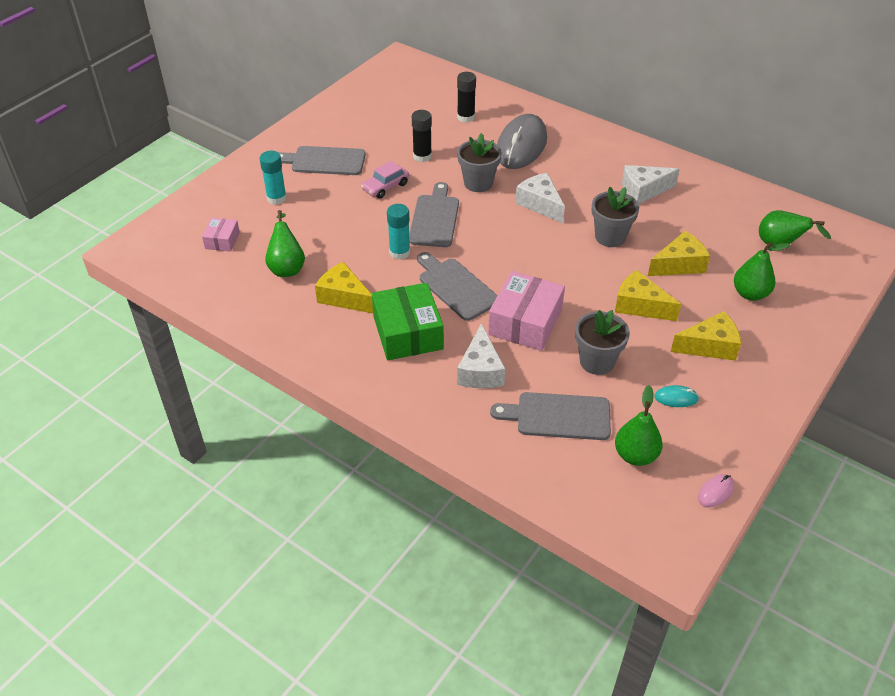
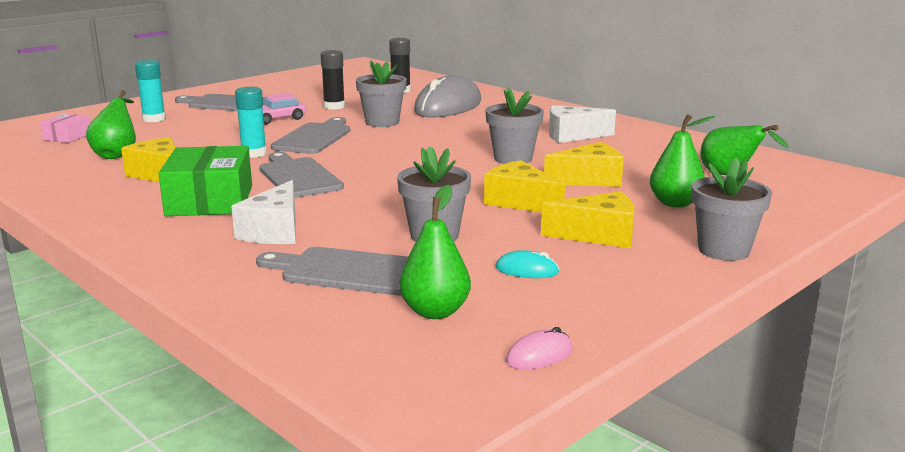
camera: 10 degrees right, 25 degrees down
pink box [488,271,565,351] -> none
white cheese [515,173,565,223] -> none
none -> grey flower pot [692,158,772,261]

